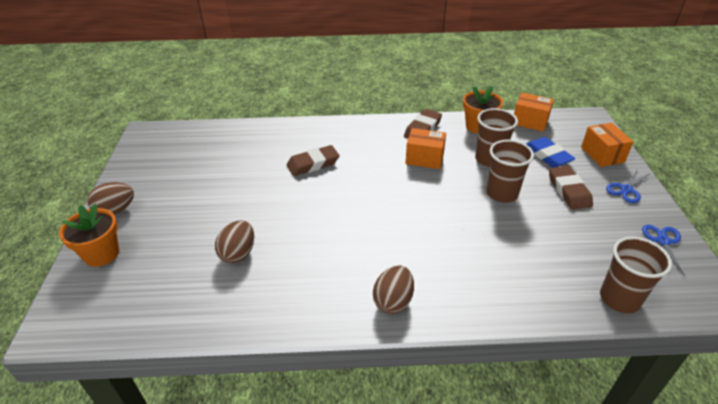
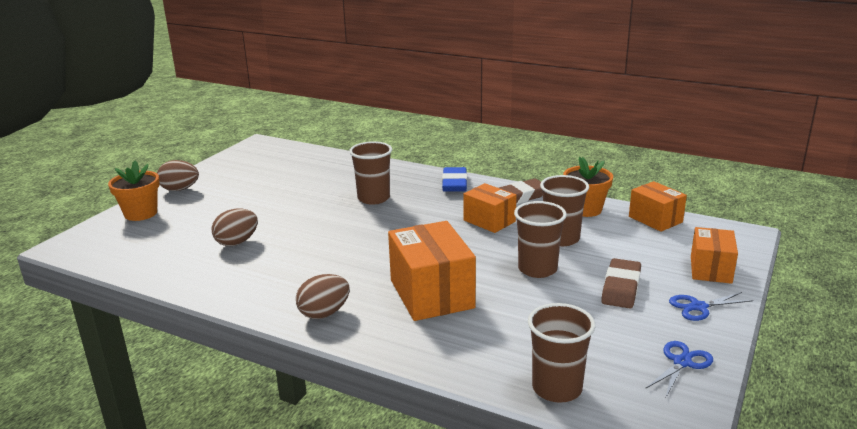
camera: 30 degrees right, 15 degrees down
brown eraser [286,145,339,176] -> brown cup [349,141,392,205]
blue eraser [526,137,575,168] -> blue eraser moved to [442,167,467,192]
none -> orange box [388,221,476,321]

